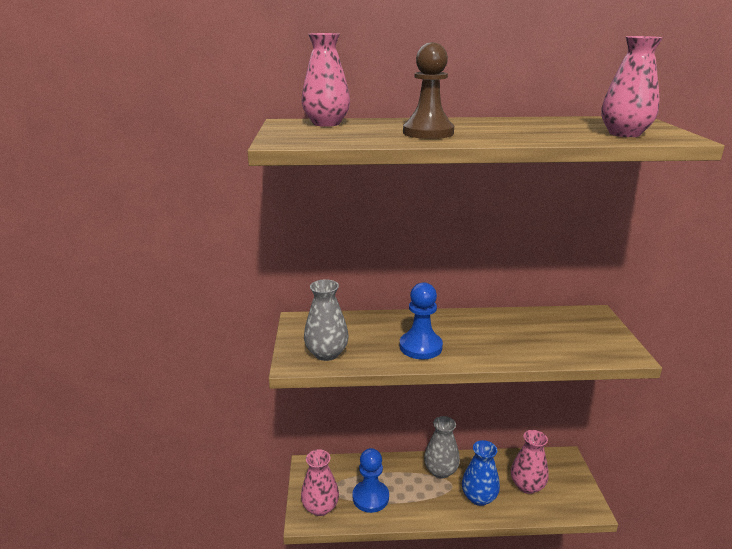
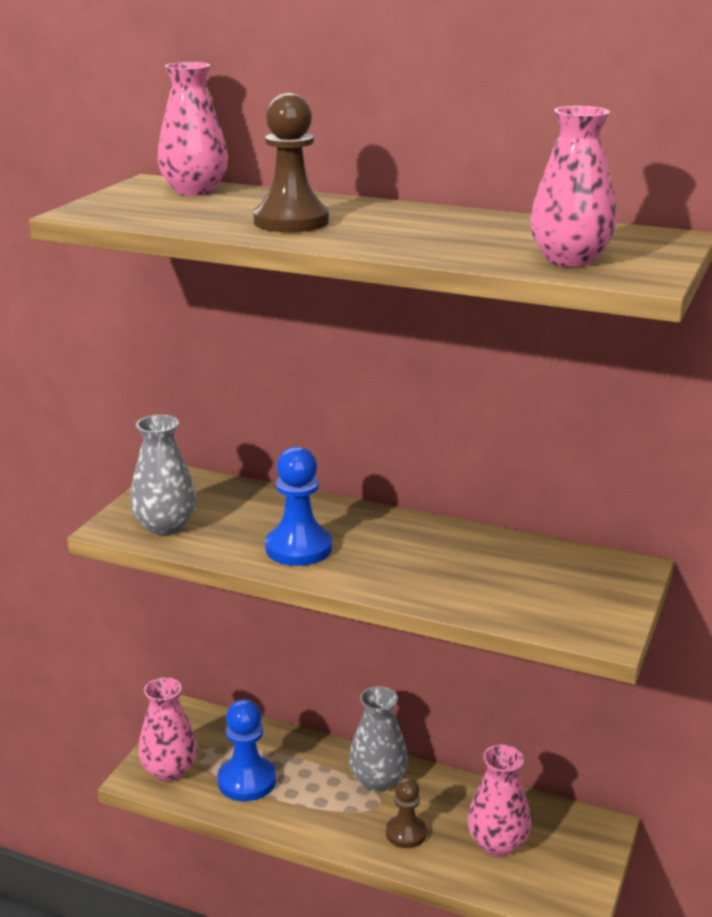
camera: 25 degrees right, 0 degrees up
blue vase [462,440,500,506] -> brown pawn [386,777,427,848]

